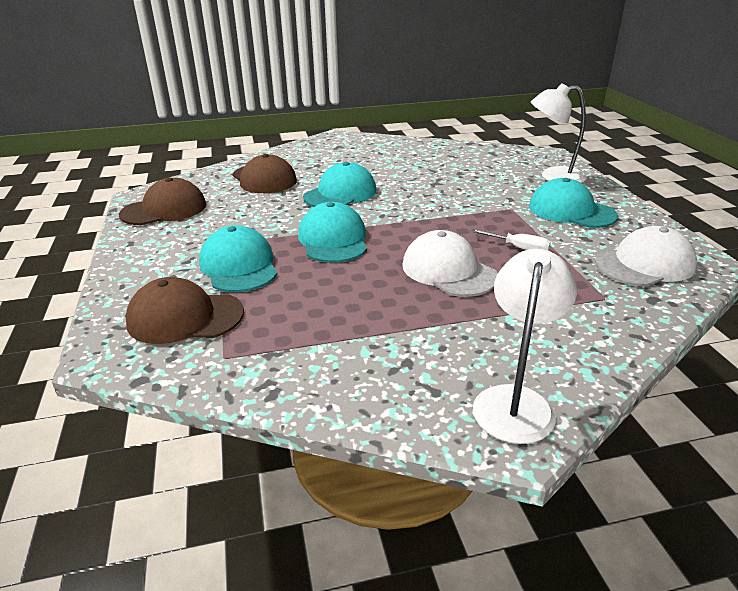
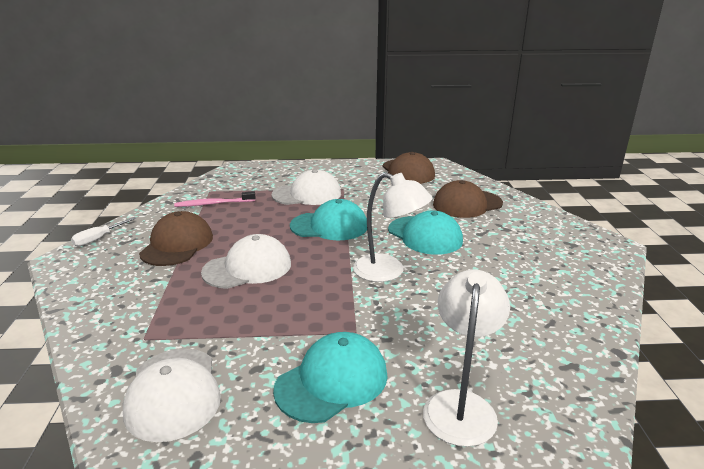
camera: 100 degrees right, 5 degrees down
brown cap [126,277,244,344] -> brown cap moved to [139,211,213,266]
turquoise cap [199,225,277,292] -> white cap [272,169,341,205]
white screwdriver [471,229,551,251] -> white screwdriver moved to [71,217,137,246]
white lamp [473,249,577,444] -> white lamp moved to [353,172,432,282]
none -> pink toothbrush [174,191,256,207]

